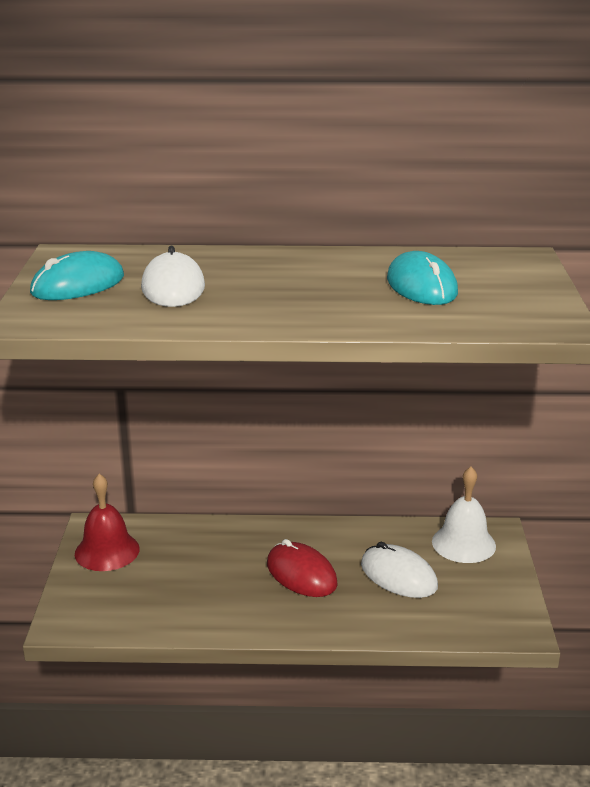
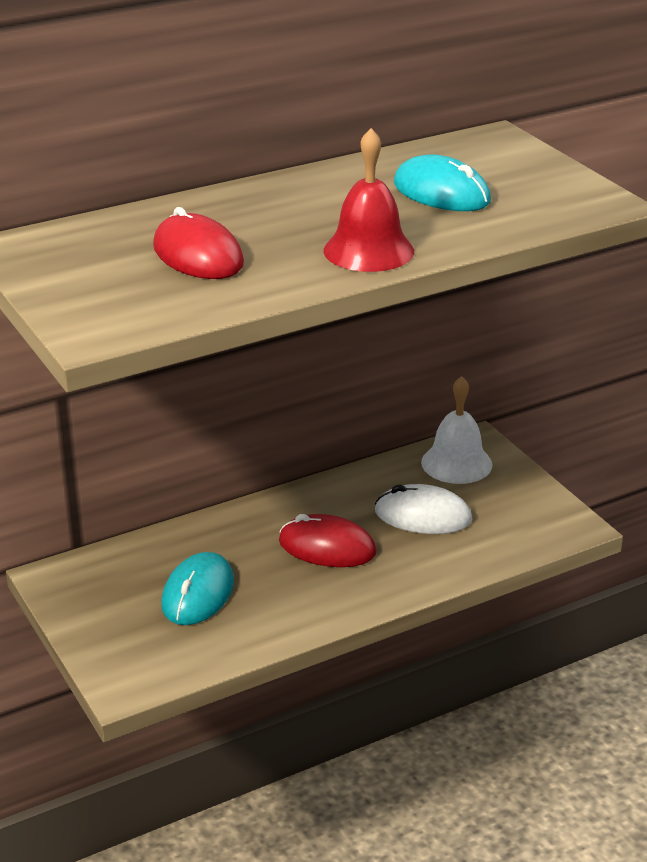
camera: 30 degrees left, 5 degrees up
turquoise mouse [30,251,124,300] -> turquoise mouse moved to [161,552,234,625]
red bell [75,474,140,571] -> red bell moved to [324,128,414,272]
white mouse [141,245,205,307] -> red mouse [153,207,244,279]

